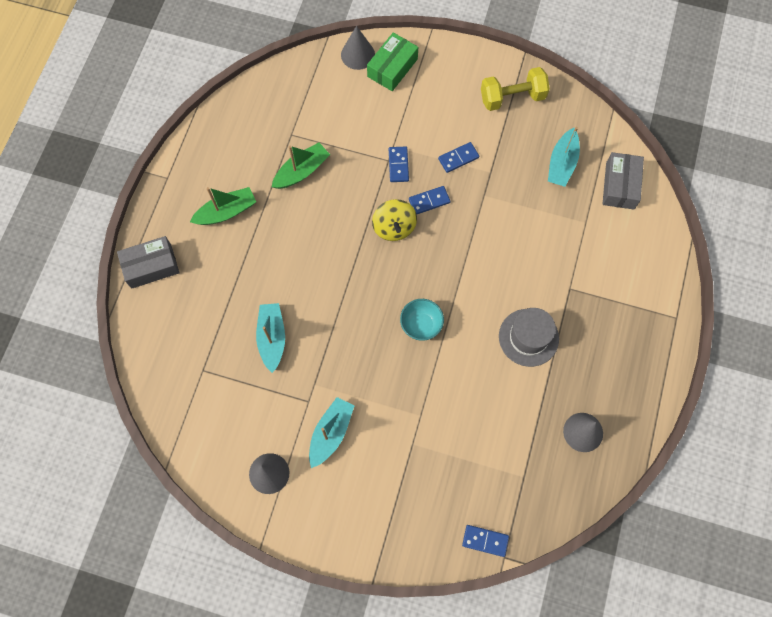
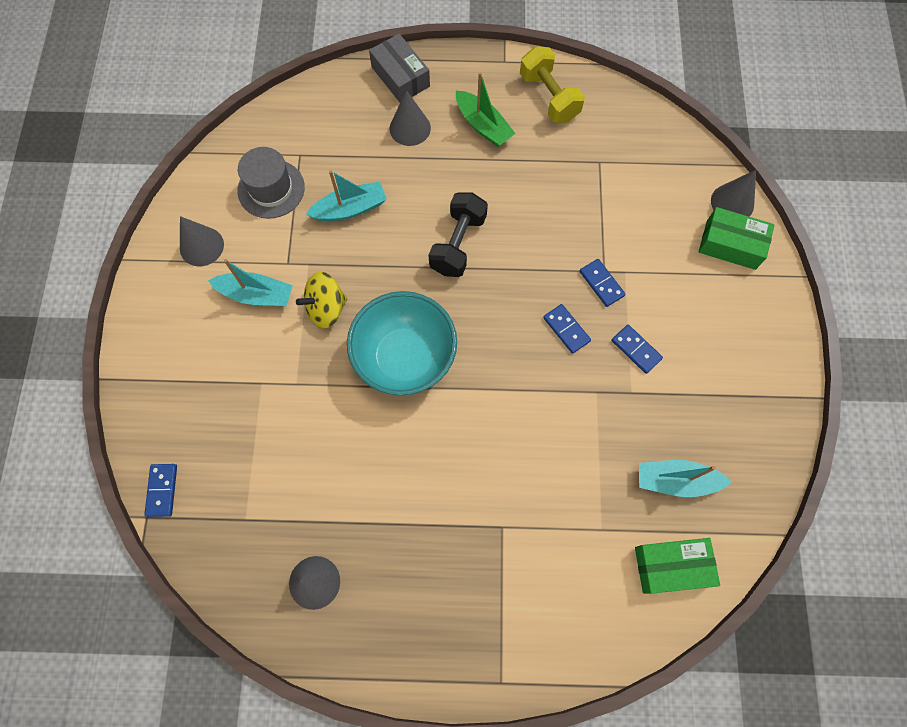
camera: 75 degrees right, 0 degrees up
green boat [272,143,330,189] -> none
yellow spinning top [372,199,417,241] -> yellow spinning top moved to [296,272,347,328]
blue domino [389,147,409,182] -> blue domino turned 75 degrees clockwise [579,259,625,307]
turquoise bowl [400,299,444,341] -> turquoise bowl [347,291,457,396], size x1.98
yellow dumbbell [481,67,550,111] -> yellow dumbbell moved to [520,46,585,123]
grey hat [499,308,559,367] -> grey hat moved to [237,147,305,219]
grey box [603,152,644,210] -> green box [635,538,720,594]
none -> grey cone [389,90,431,146]
none -> black dumbbell [428,192,488,277]

